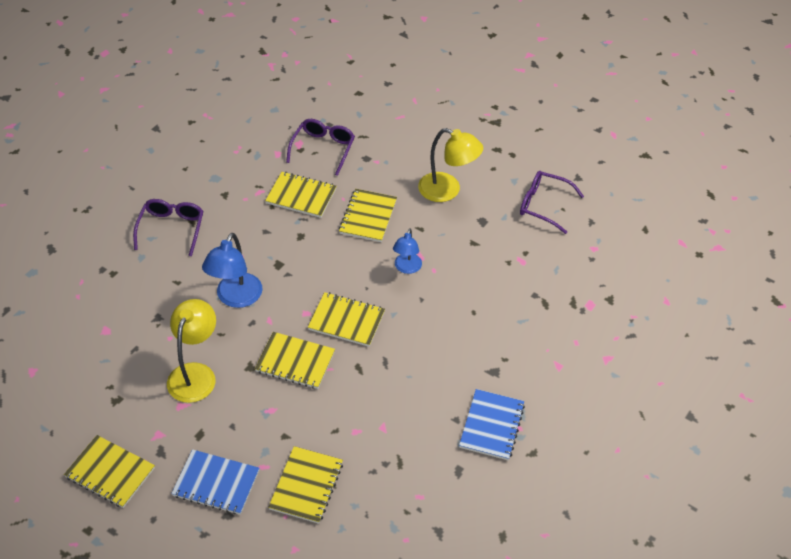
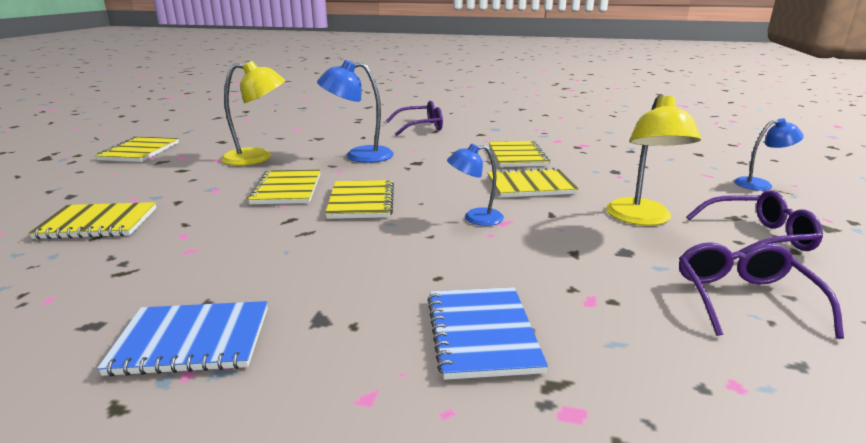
camera: 70 degrees right, 25 degrees down
blue notebook [171,449,259,515] -> blue notebook moved to [428,287,548,380]
purple glasses [286,119,355,176] -> purple glasses moved to [686,190,823,260]
none -> blue lamp [734,118,804,191]

